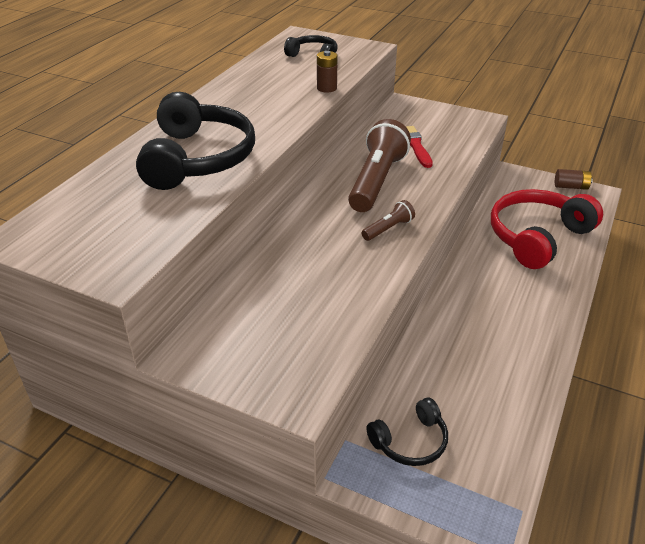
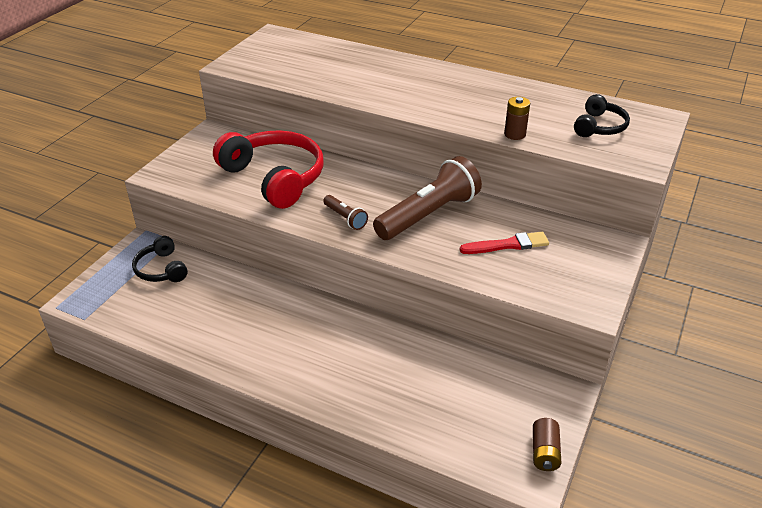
camera: 90 degrees right, 0 degrees up
black headphones [136,92,255,190] -> none
brown flashlight [348,119,411,212] -> brown flashlight turned 60 degrees counterclockwise [373,156,482,240]
red headphones [491,189,603,269] -> red headphones moved to [213,130,324,209]

